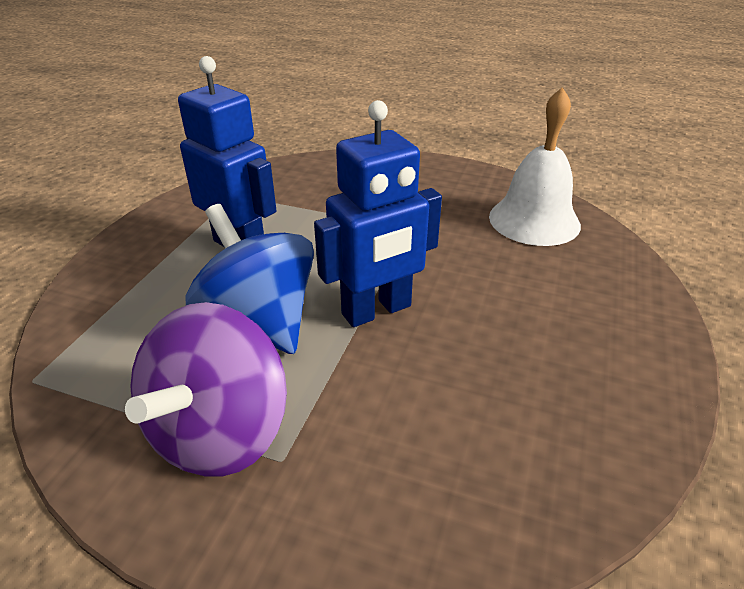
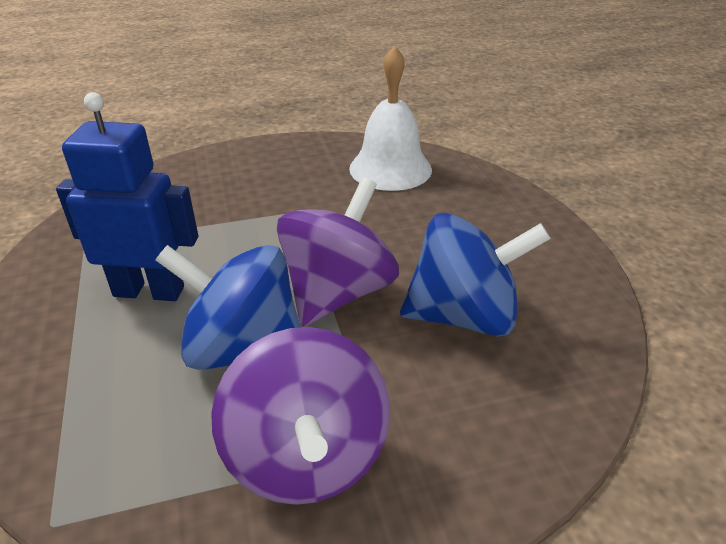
camera: 35 degrees left, 0 degrees up
blue robot [314,100,442,327] -> purple spinning top [277,177,399,326]
none -> blue spinning top [400,213,551,337]

